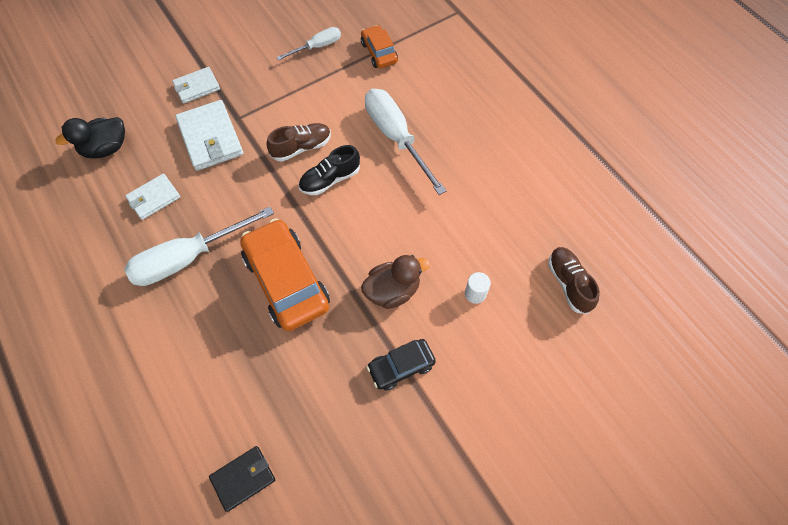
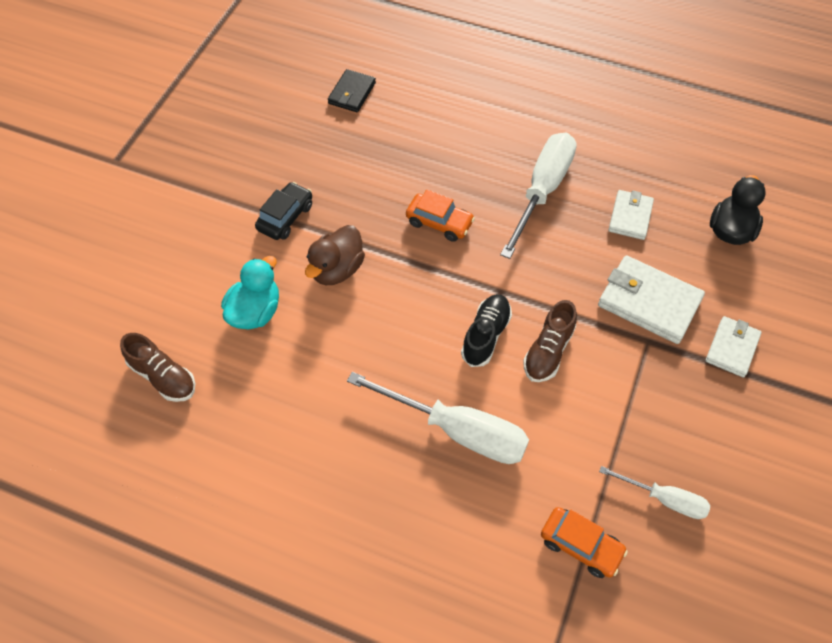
camera: 145 degrees right, 5 degrees down
orange car [240,218,330,331] -> orange car [406,190,475,242], size x0.54
white screwdriver [276,27,341,60] -> white screwdriver turned 90 degrees counterclockwise [599,466,710,519]
white cylinder [465,272,491,304] -> turquoise duck [221,256,279,329]

